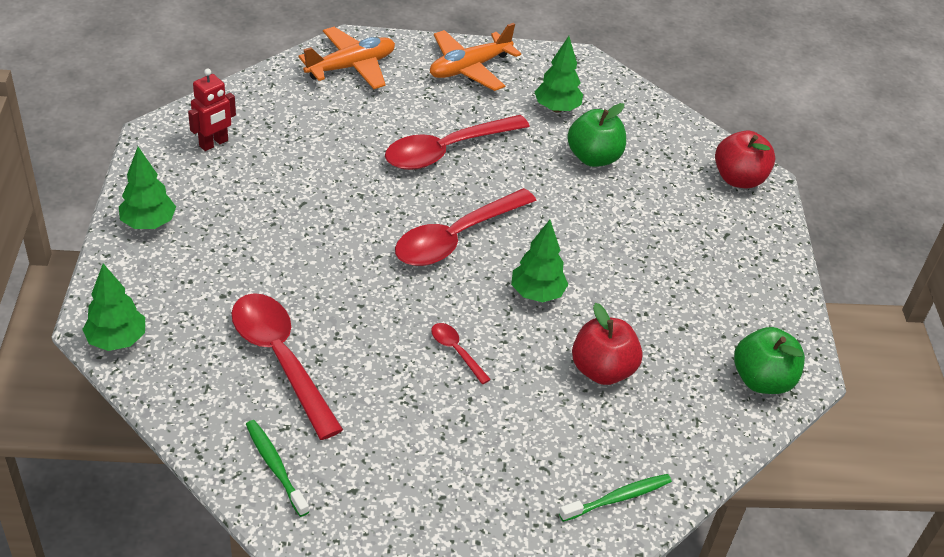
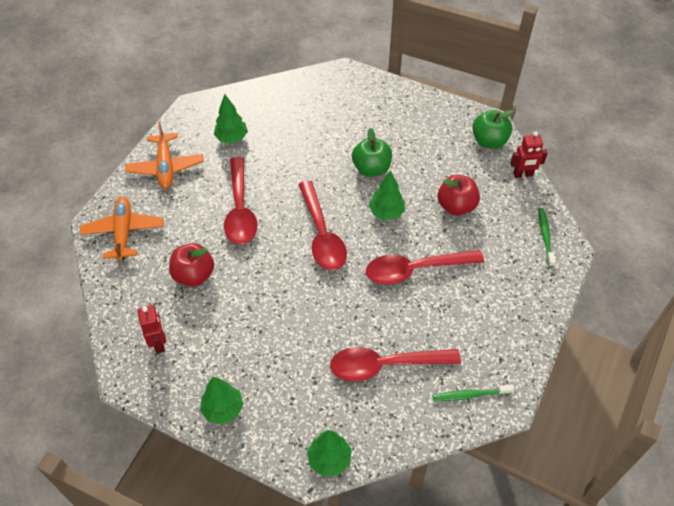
camera: 60 degrees left, 10 degrees up
red spoon [431,323,491,384] -> red spoon [366,250,484,285], size x2.21
green apple [567,103,626,167] -> green apple moved to [352,128,392,177]
red apple [715,131,775,188] -> red apple moved to [169,243,214,287]
none -> red robot [510,132,548,178]

